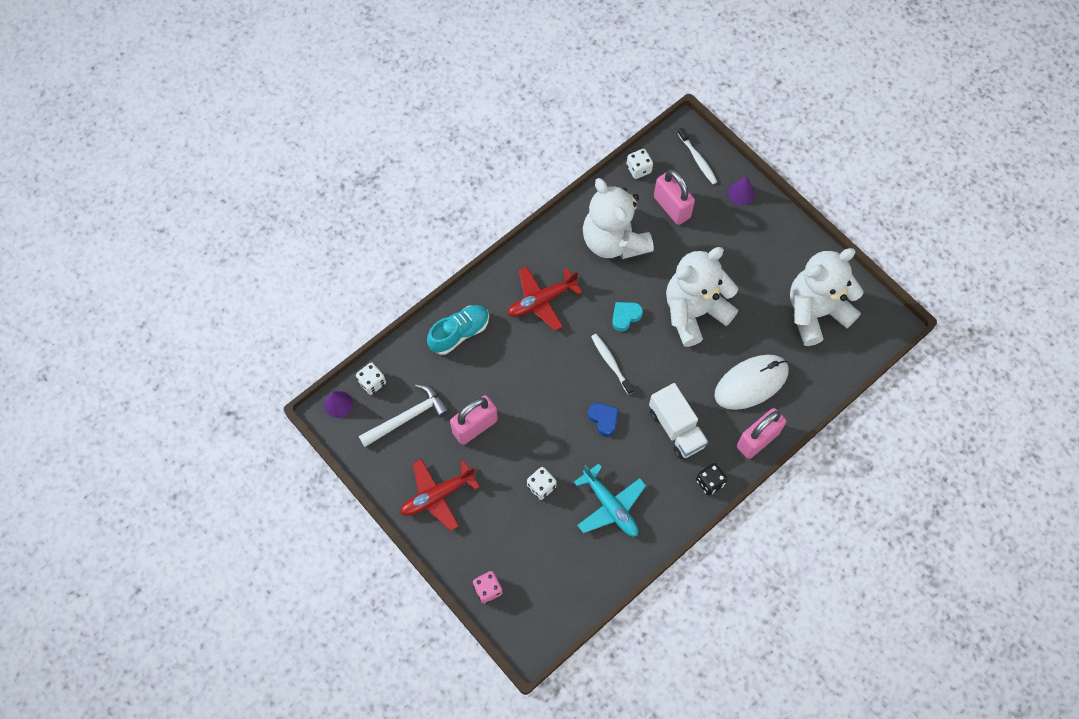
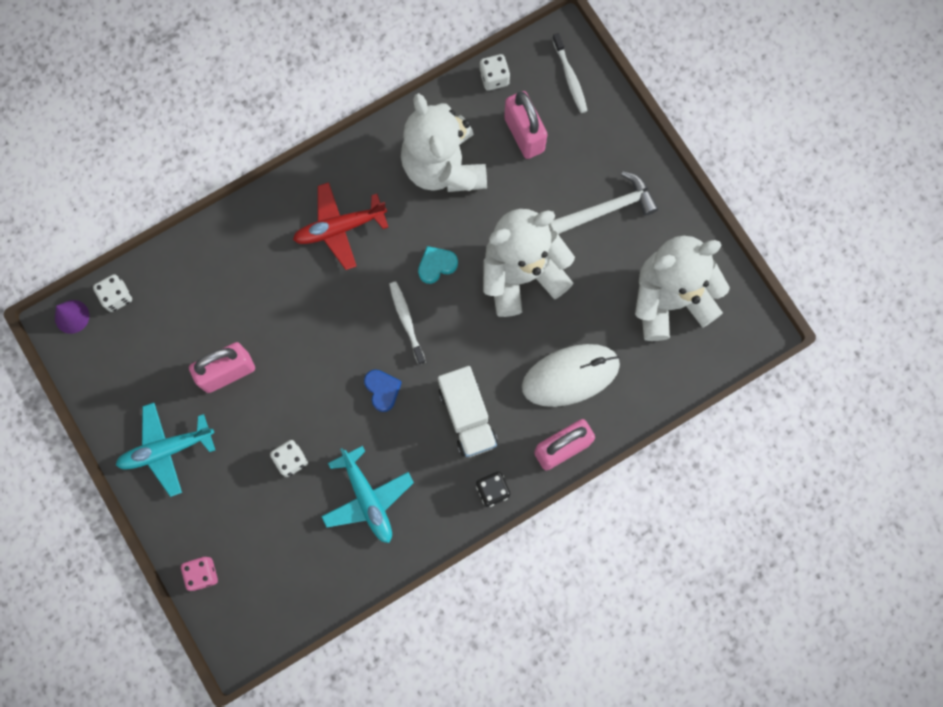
camera: 10 degrees right, 10 degrees up
white hammer [359,384,449,447] -> white hammer moved to [549,171,658,234]
red plane [400,459,480,531] -> turquoise plane [116,403,215,497]
turquoise shoe [427,305,489,355] -> none
purple cone [728,176,755,205] -> none

